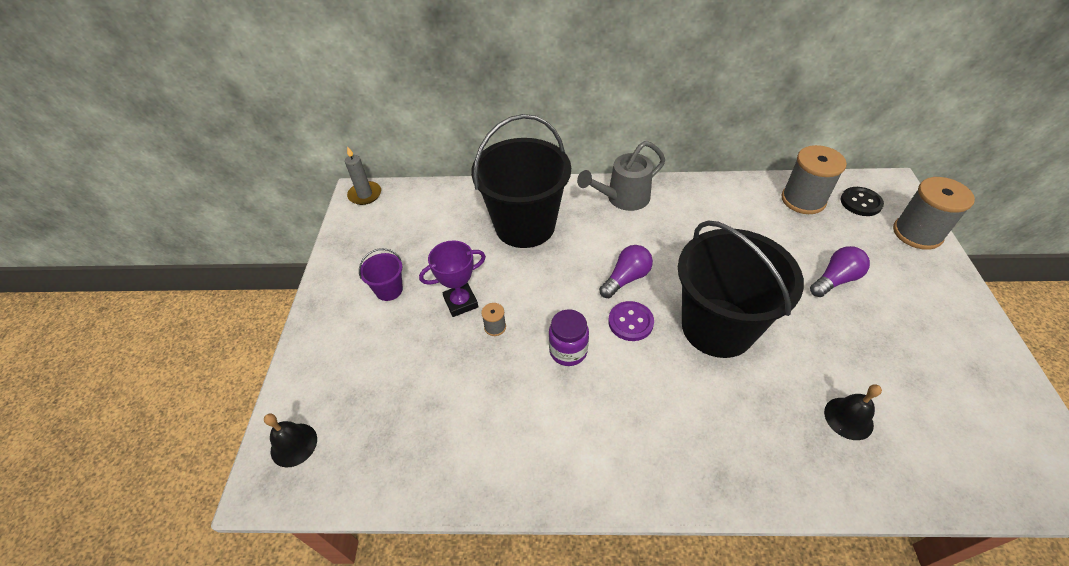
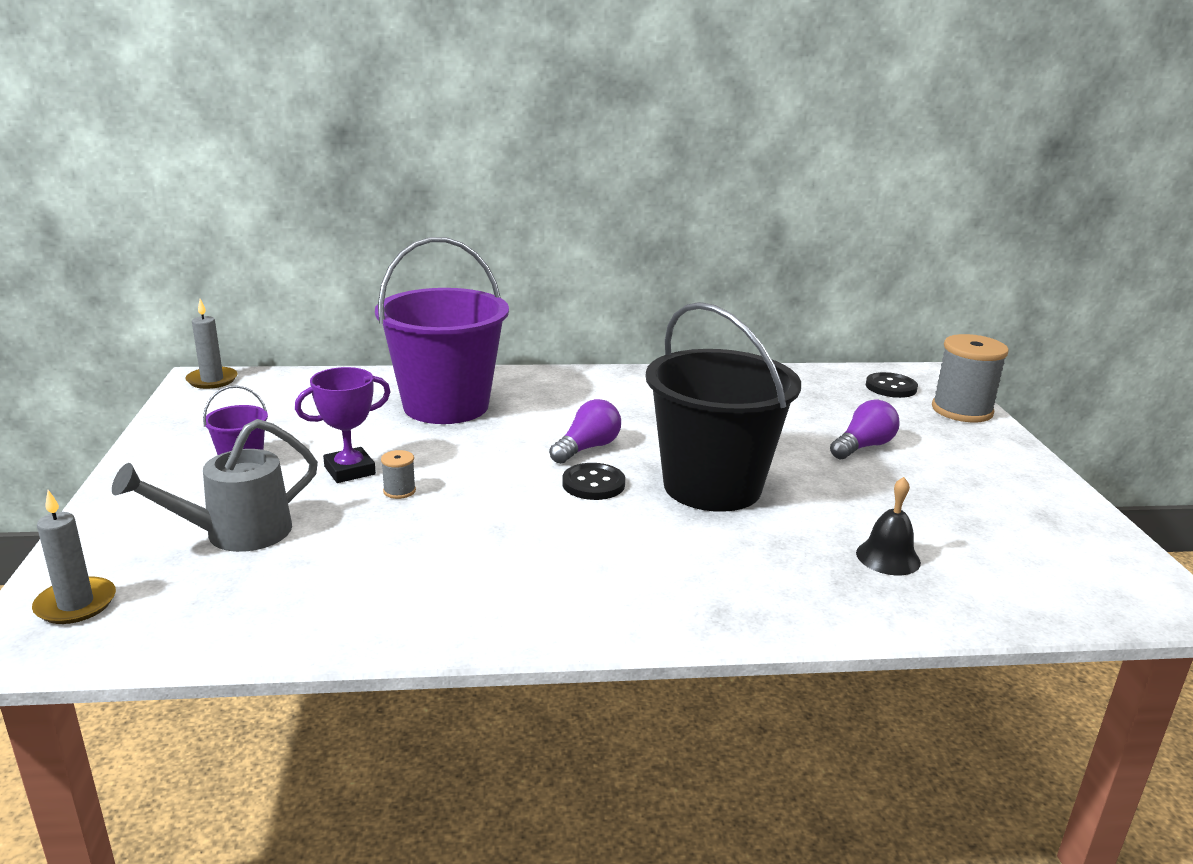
camera: 10 degrees left, 25 degrees down
black bell [264,413,317,467] -> grey candle [32,490,116,624]
black bucket [471,114,571,248] -> purple bucket [375,237,509,424]
purple jar [549,310,589,366] -> none
grey watering can [577,141,665,211] -> grey watering can moved to [112,419,318,552]
purple button [608,301,654,341] -> black button [562,463,625,500]
grey spool [781,145,847,214] -> none

